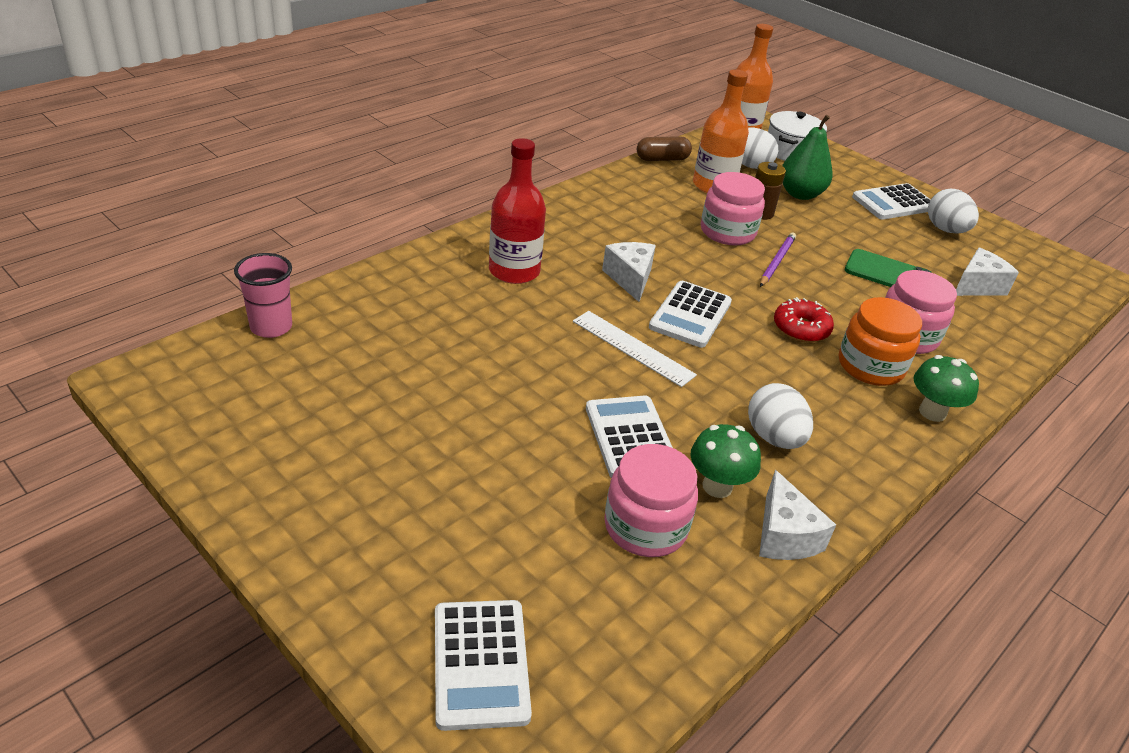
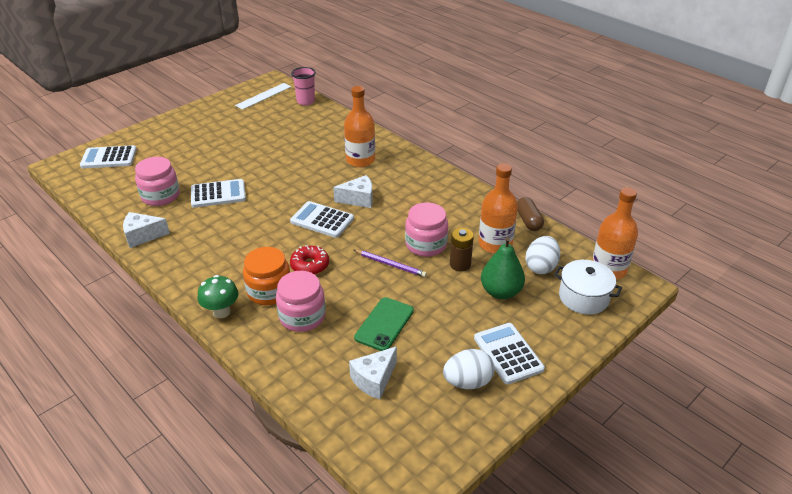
camera: 95 degrees right, 0 degrees up
red bottle [489,138,546,284] -> orange bottle [344,86,375,167]
white ruler [573,311,697,387] -> white ruler moved to [235,83,291,110]
green mushroom [690,424,761,498] -> none
white egg [748,383,813,449] -> none
white cheese [956,248,1019,296] -> white cheese turned 75 degrees clockwise [349,346,397,400]

